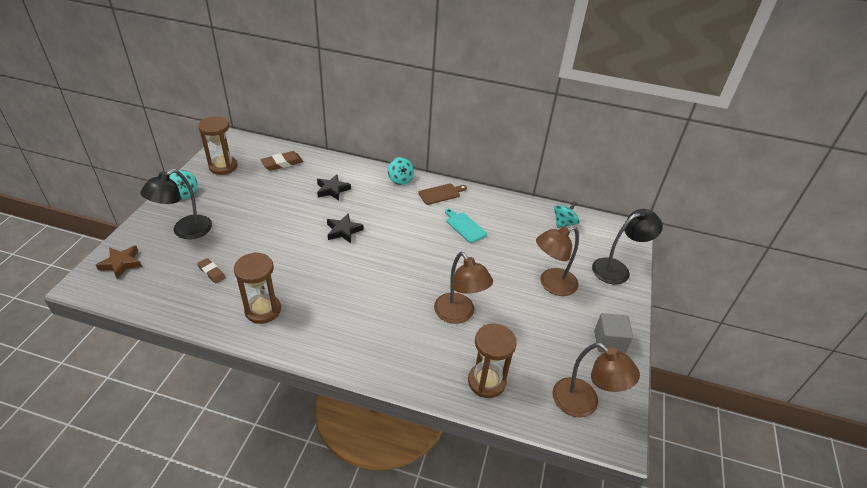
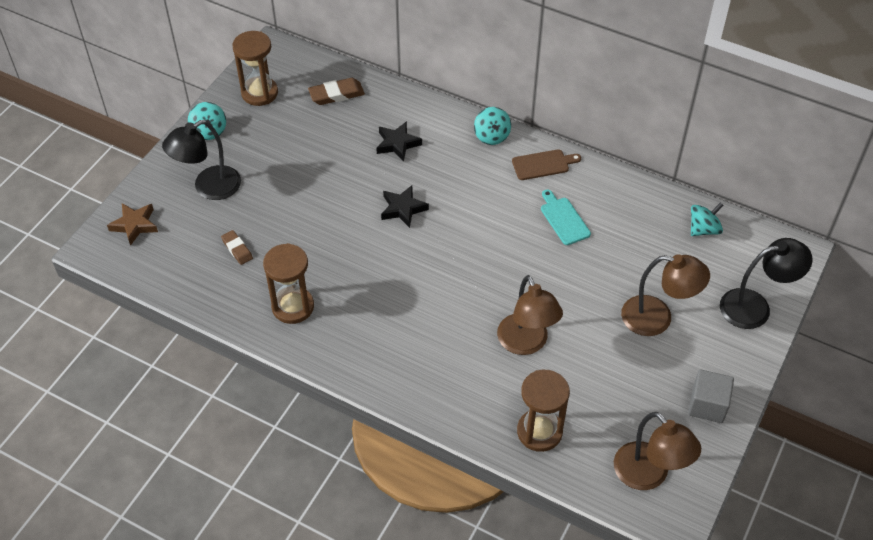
camera: 15 degrees right, 10 degrees up
brown lamp [536,226,579,296] -> brown lamp turned 150 degrees counterclockwise [621,254,710,336]

